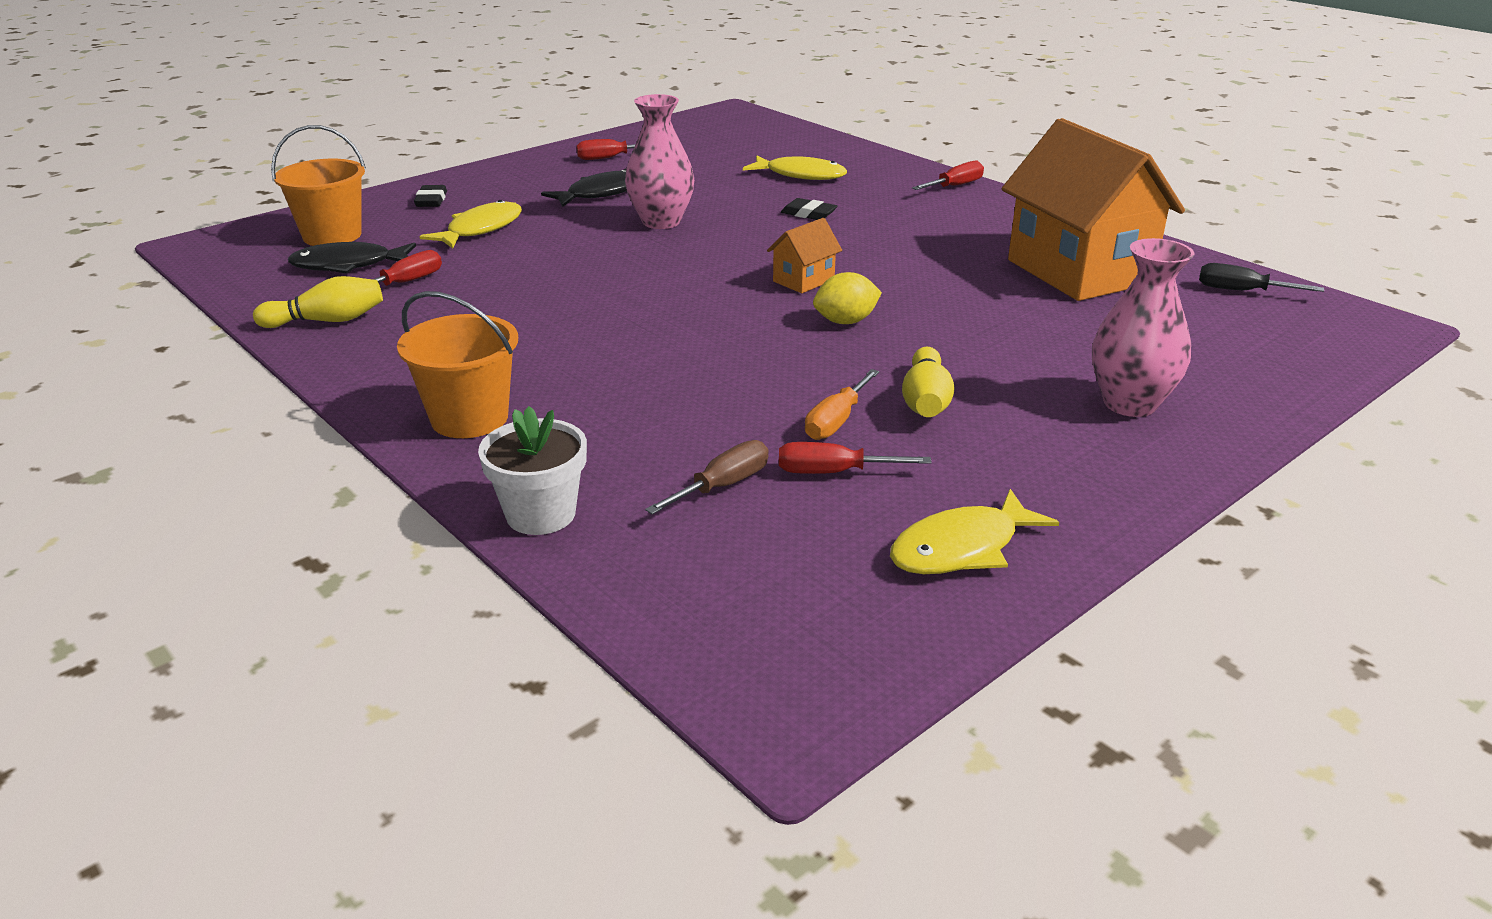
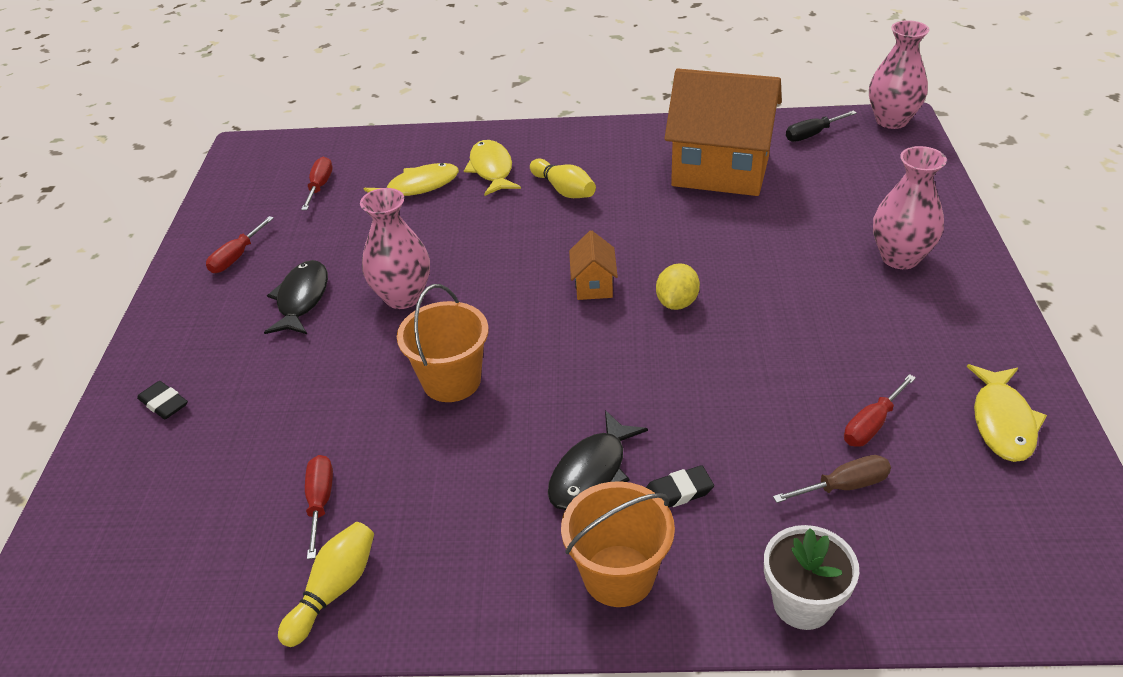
camera: 45 degrees left, 10 degrees up
orange bucket [271,125,366,246] -> orange bucket moved to [397,284,489,402]
black fish [288,242,416,274] -> black fish moved to [548,410,648,510]
yellow fish [420,200,522,249] -> yellow fish moved to [464,140,521,196]
brown screwdriver [645,440,769,515] -> brown screwdriver turned 75 degrees clockwise [773,455,891,503]
black eraser [781,198,837,220] -> black eraser moved to [645,465,714,507]
orange screwdriver [805,369,879,440] -> none
yellow bowling pin [902,347,954,417] -> yellow bowling pin moved to [530,159,596,198]
red screwdriver [912,160,984,190] -> red screwdriver moved to [301,157,333,210]
none -> pink vase [869,20,929,129]

